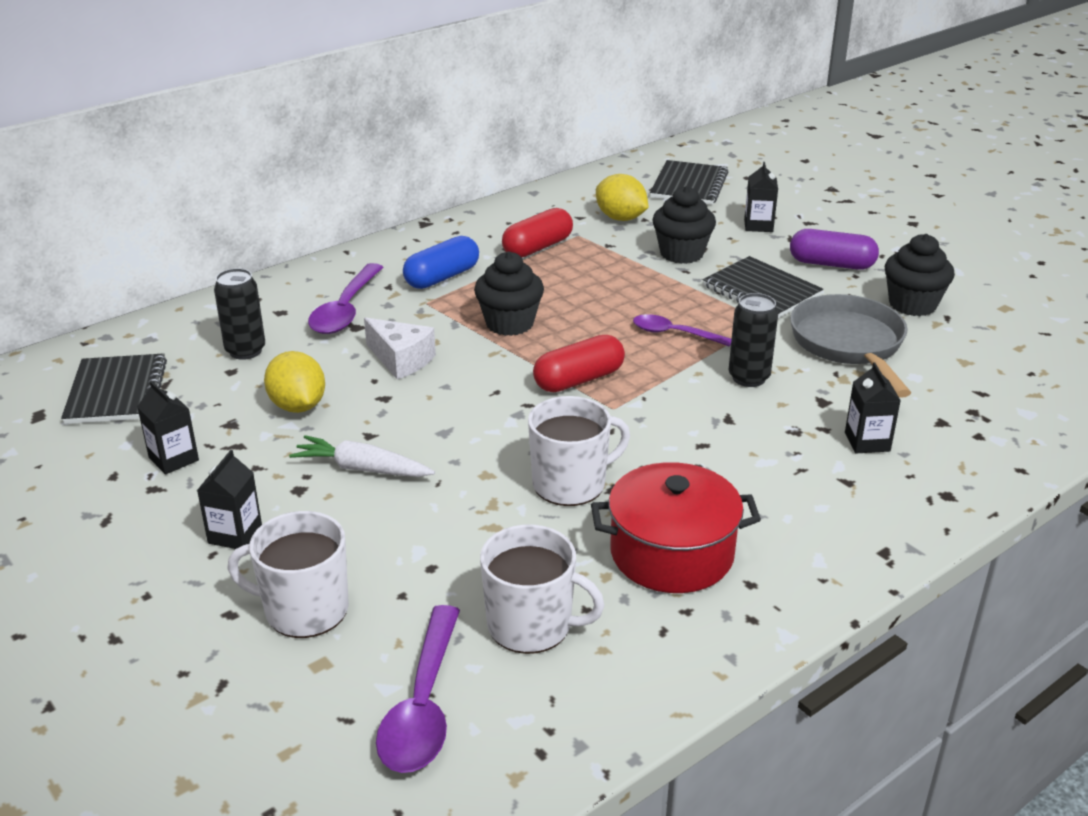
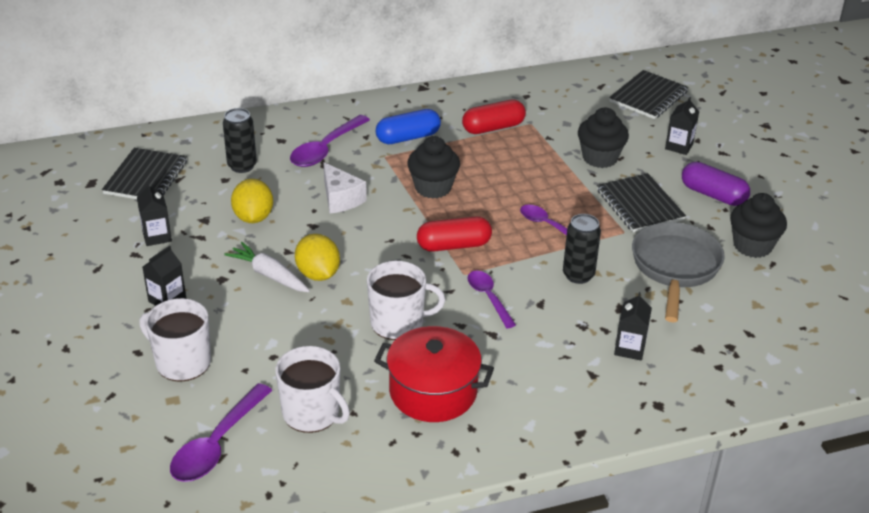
camera: 20 degrees right, 5 degrees up
yellow lemon [596,174,649,221] -> yellow lemon moved to [295,234,340,281]
none -> purple spoon [468,271,516,329]

